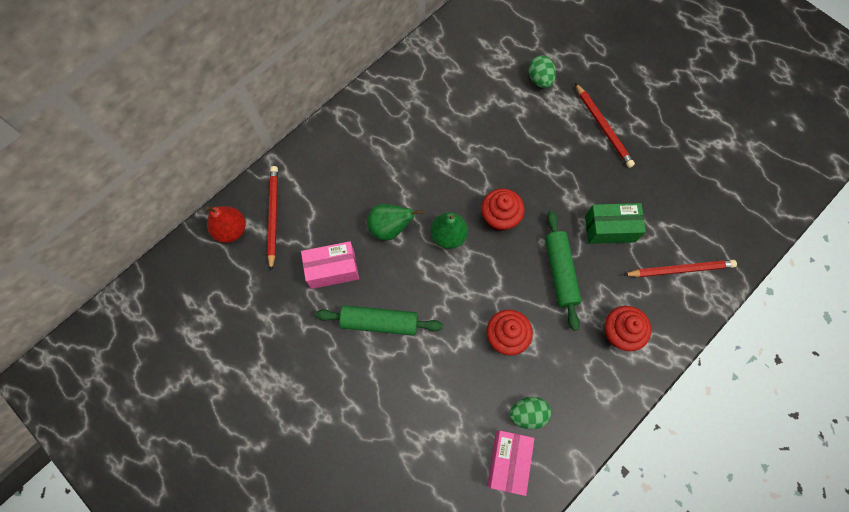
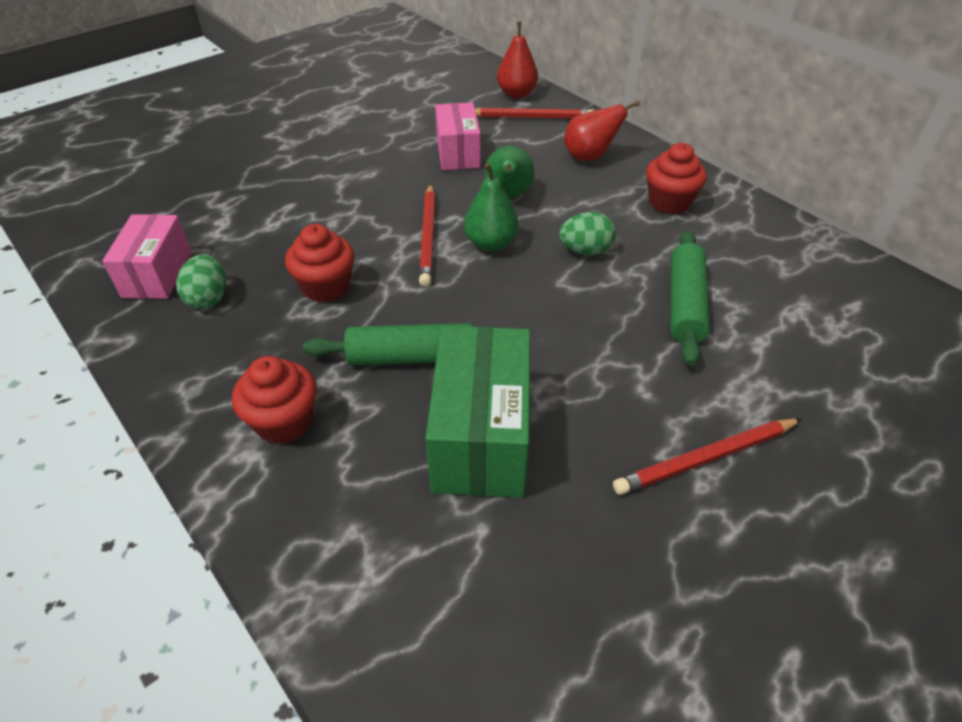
camera: 95 degrees right, 25 degrees down
green rolling pin [315,305,443,335] -> green rolling pin moved to [671,230,710,366]
red cupcake [481,189,525,231] -> red cupcake moved to [646,143,707,214]
pink box [487,431,534,496] -> pink box turned 75 degrees clockwise [102,214,191,299]
green egg [528,56,556,88] -> green egg moved to [559,212,616,255]
green box [585,203,646,244] -> green box [425,326,530,498], size x1.51
red pencil [623,260,737,277] -> red pencil moved to [419,184,435,287]
none -> red pear [564,101,640,161]

